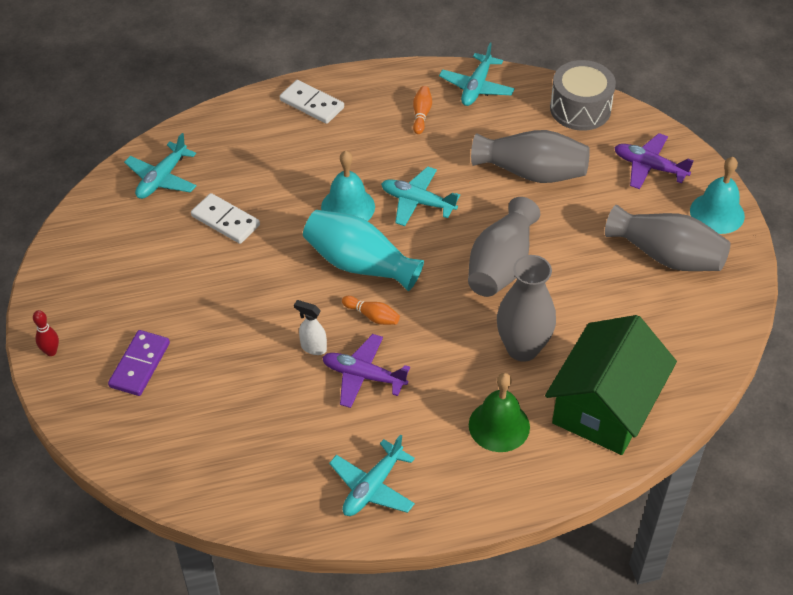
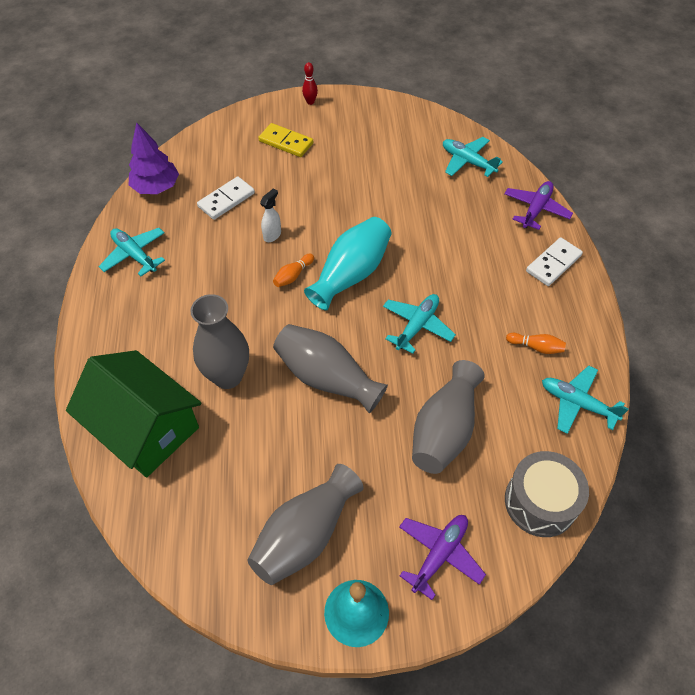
camera: 100 degrees right, 5 degrees up
purple domino [108,330,170,396] -> yellow domino [258,123,313,157]
white domino [191,193,260,244] -> white domino moved to [197,176,255,220]
turquoise bell [321,151,375,221] -> none
purple plane [322,334,410,408] -> purple plane moved to [504,181,573,230]
green bell [469,373,530,452] -> none
none -> purple tree [129,122,179,194]

